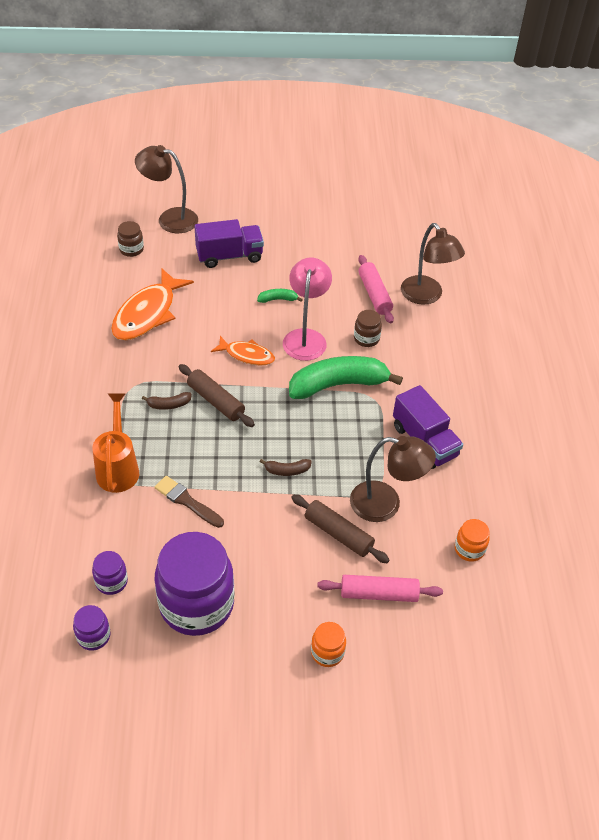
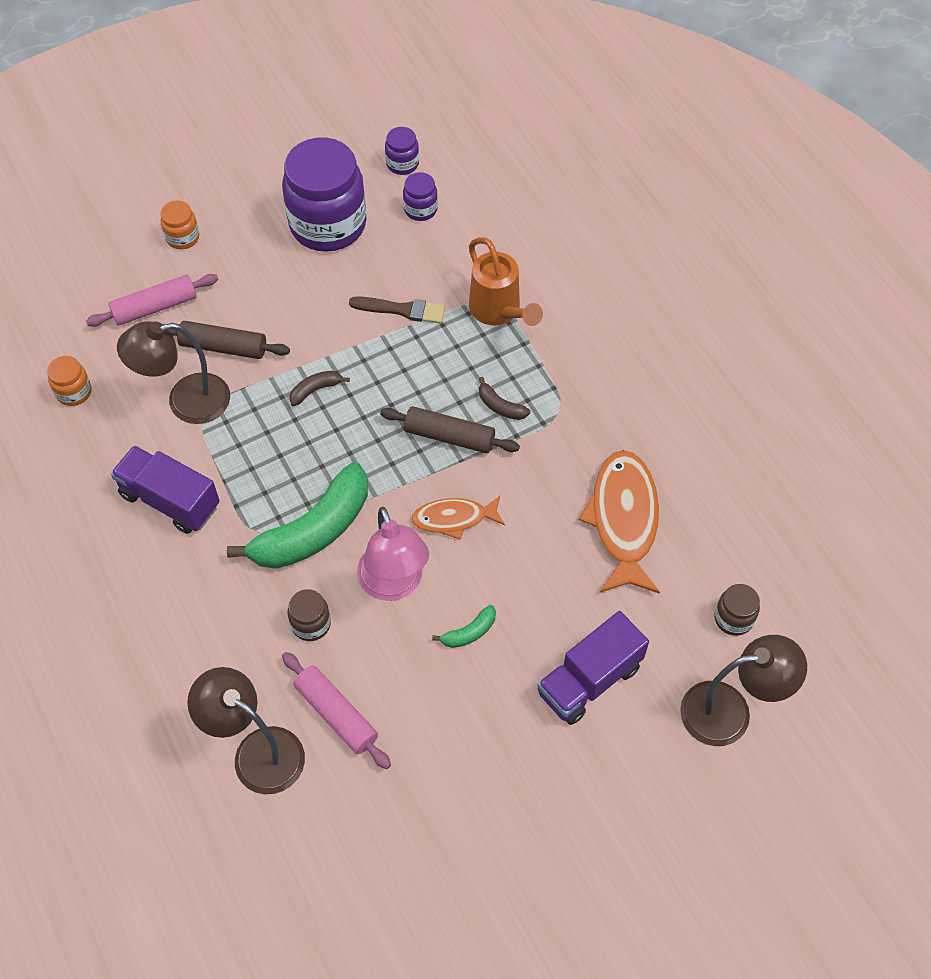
camera: 155 degrees right, 10 degrees up
brown banana [142,392,192,410] -> brown banana turned 105 degrees counterclockwise [479,377,530,420]

